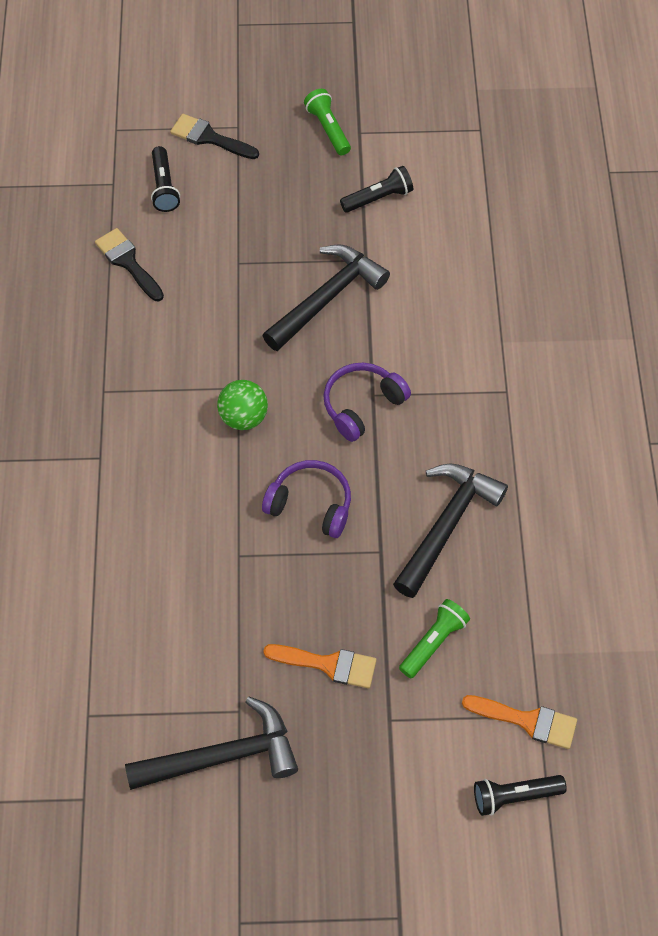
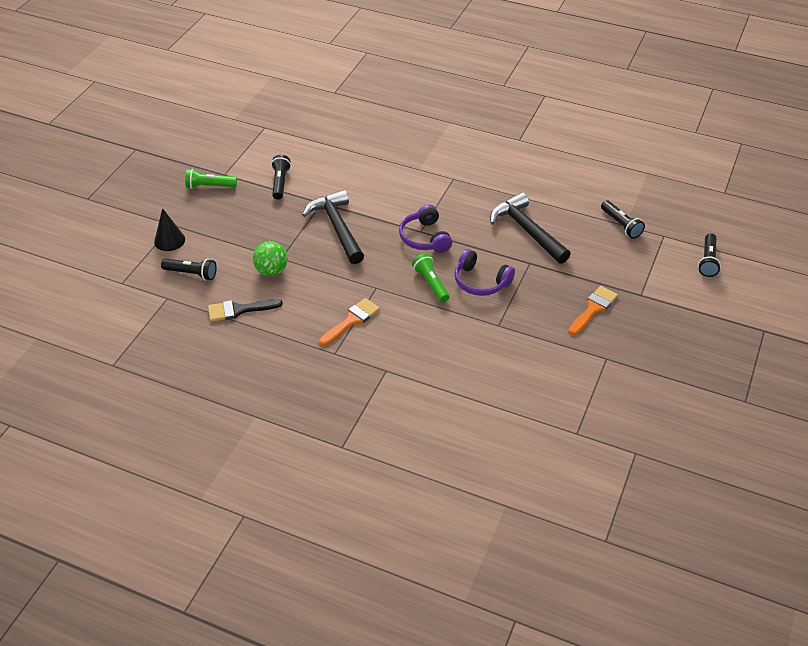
camera: 65 degrees left, 15 degrees down
black hammer [125,697,298,790] -> none
black brush [170,114,259,159] -> black cone [154,208,185,251]
green ball [217,380,268,430] -> green ball moved to [253,241,288,276]
purple headphones [262,460,351,538] -> purple headphones turned 105 degrees counterclockwise [454,249,515,296]
green flashlight [399,599,470,678] -> green flashlight moved to [412,253,449,302]
orange brush [462,695,577,749] -> orange brush moved to [319,298,380,346]
none -> black flashlight [601,200,645,239]

